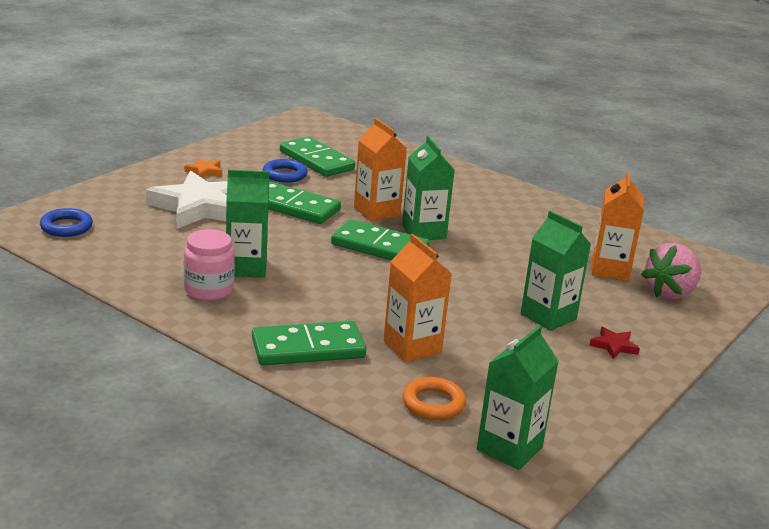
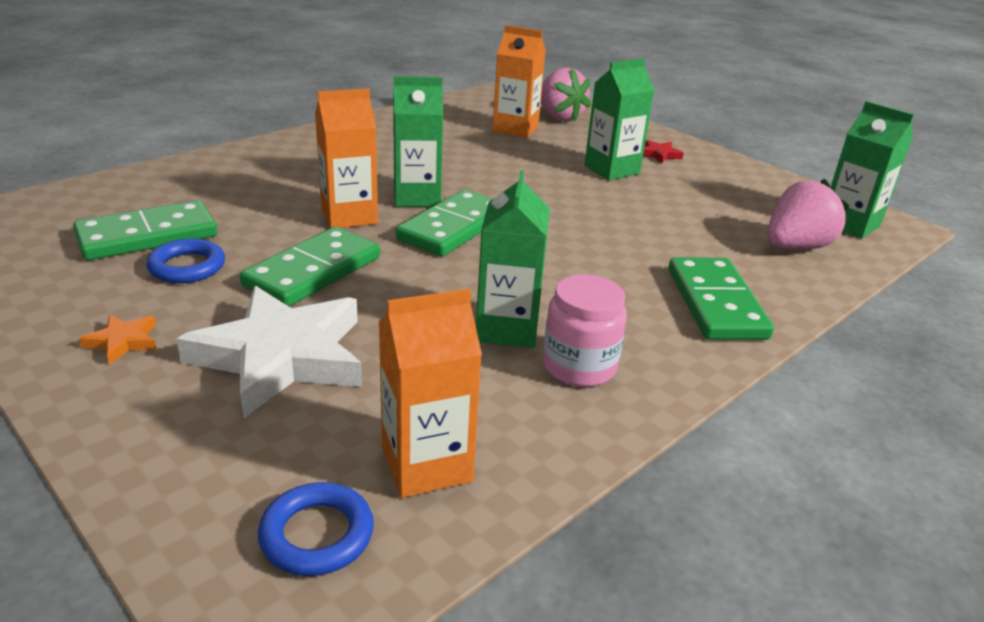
camera: 80 degrees left, 5 degrees up
orange carton [384,234,452,362] -> orange carton moved to [379,289,482,498]
orange ring [402,377,466,420] -> pink strawberry [767,179,849,249]

